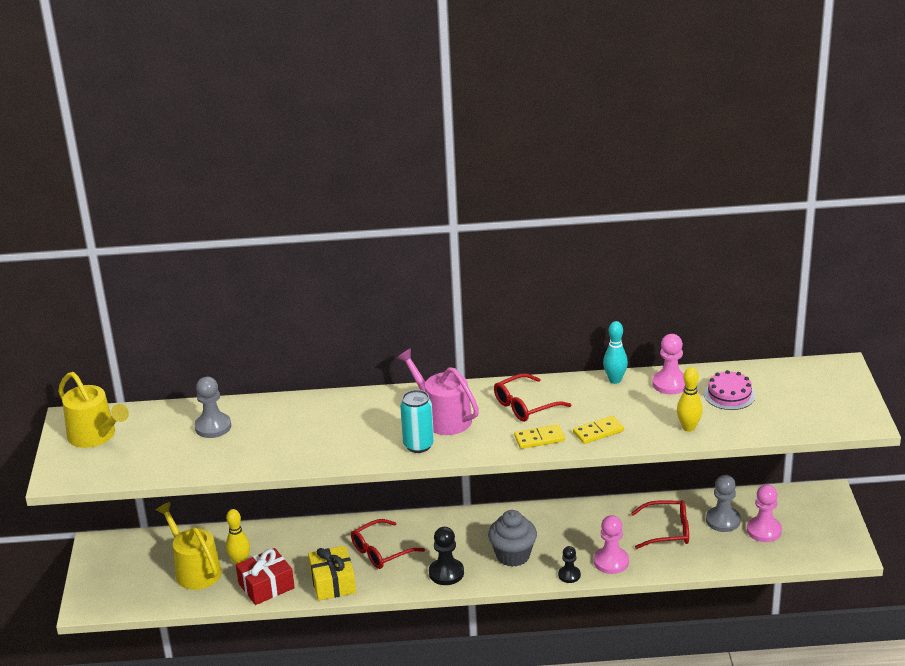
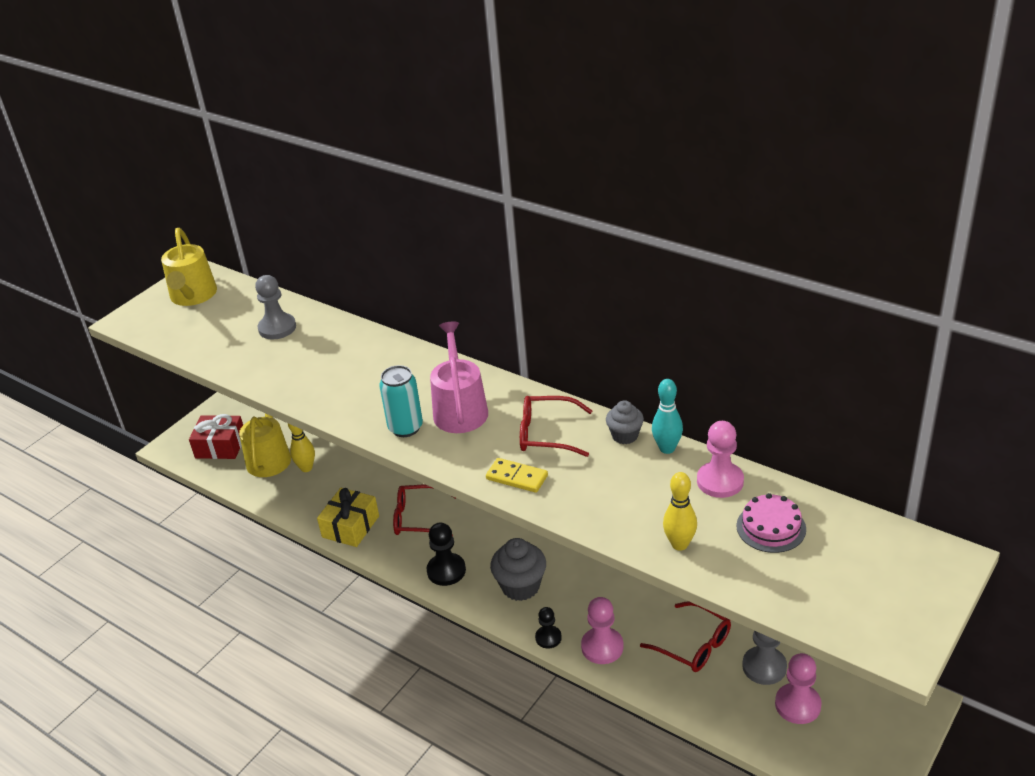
camera: 40 degrees right, 5 degrees up
red gift [236,548,295,605] -> red gift moved to [189,414,243,459]
yellow domino [573,416,624,444] -> none
none -> grey cupcake [606,400,644,444]

